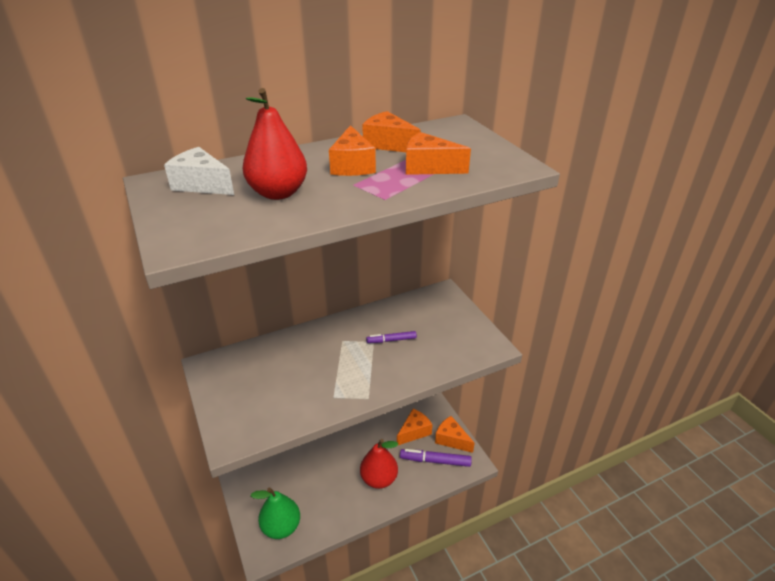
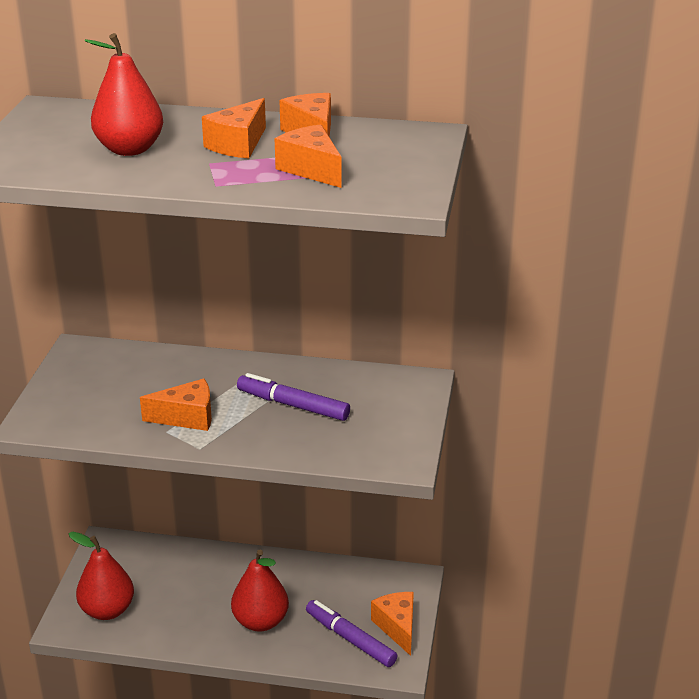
camera: 35 degrees right, 5 degrees down
white cheese [164,147,234,195] -> none
green pear [250,488,300,539] -> red pear [68,532,134,620]
purple marker [366,331,417,343] -> purple marker [237,373,350,421], size x1.70
orange cheese [397,409,433,445] -> orange cheese moved to [140,378,212,431]

